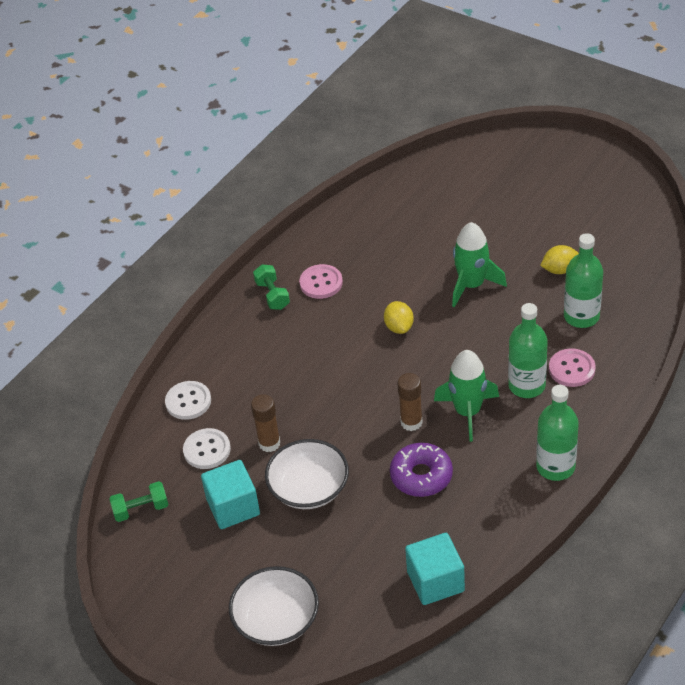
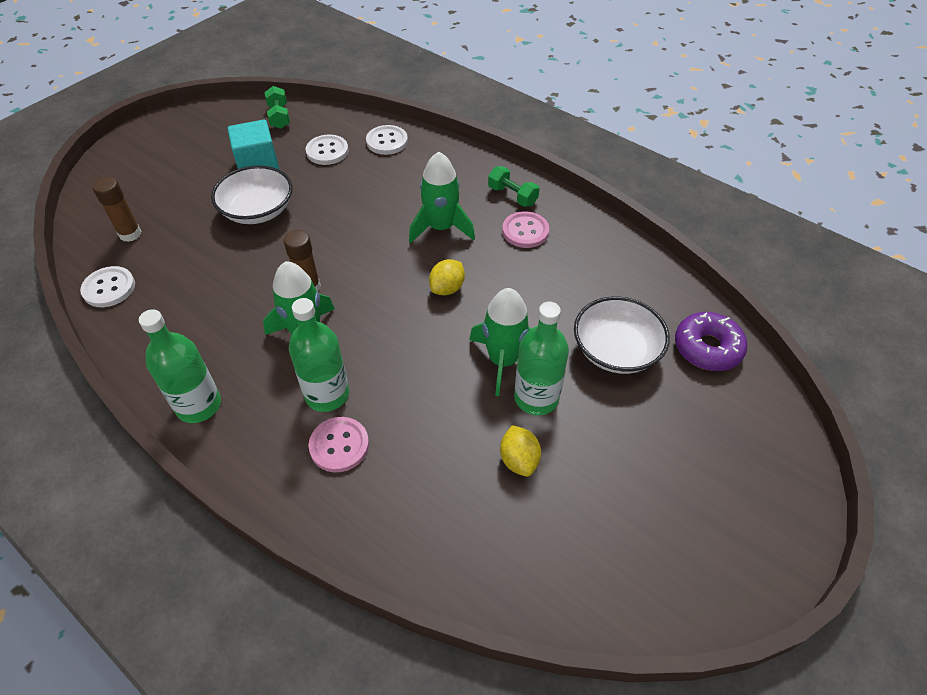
camera: 90 degrees right, 5 degrees up
white bowl [229,566,319,646] -> white bowl moved to [574,296,670,374]
brown glue stick [251,394,280,452] -> brown glue stick moved to [93,177,141,242]
green dumbbell [253,265,290,310] -> green dumbbell turned 60 degrees clockwise [488,166,539,207]
yellow lemon [384,301,414,334] -> yellow lemon turned 45 degrees counterclockwise [429,259,465,295]
purple donut [390,443,453,497] -> purple donut moved to [675,312,747,371]
turquoise cube [405,533,465,605] -> white button [80,266,135,307]
green bottle [564,233,603,328] -> green bottle moved to [514,302,569,415]
none -> green rocket [409,152,475,243]

